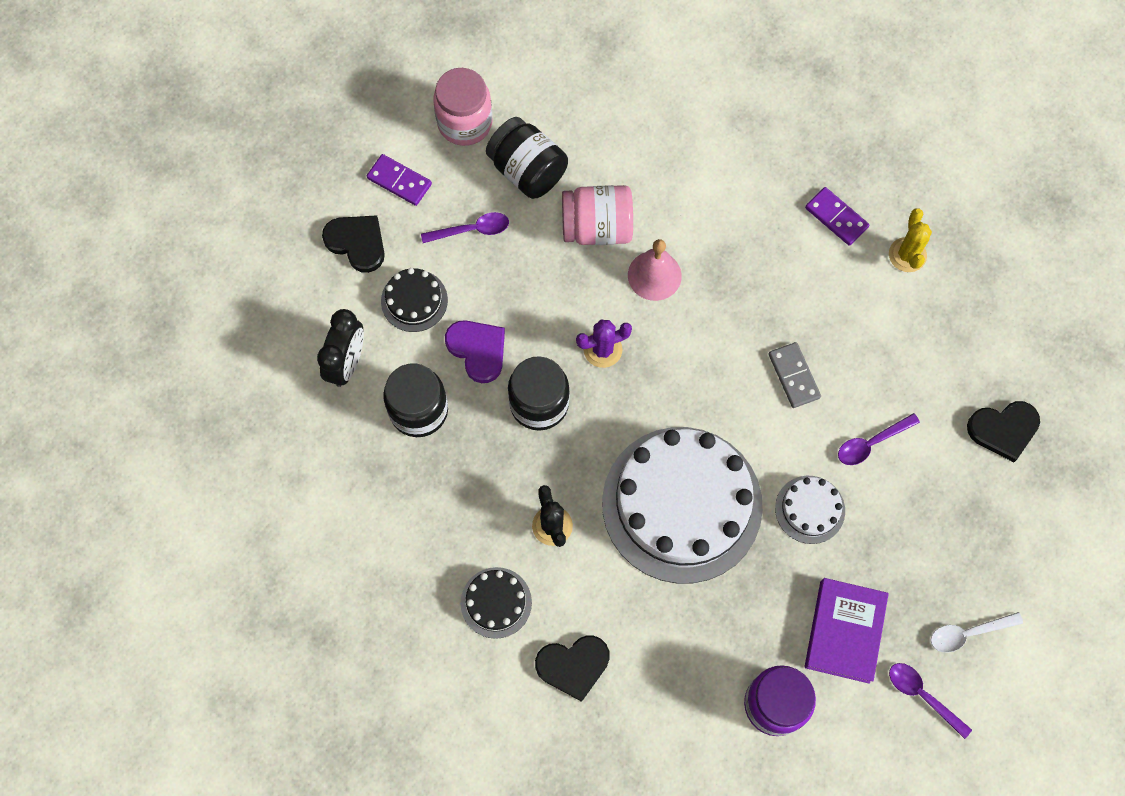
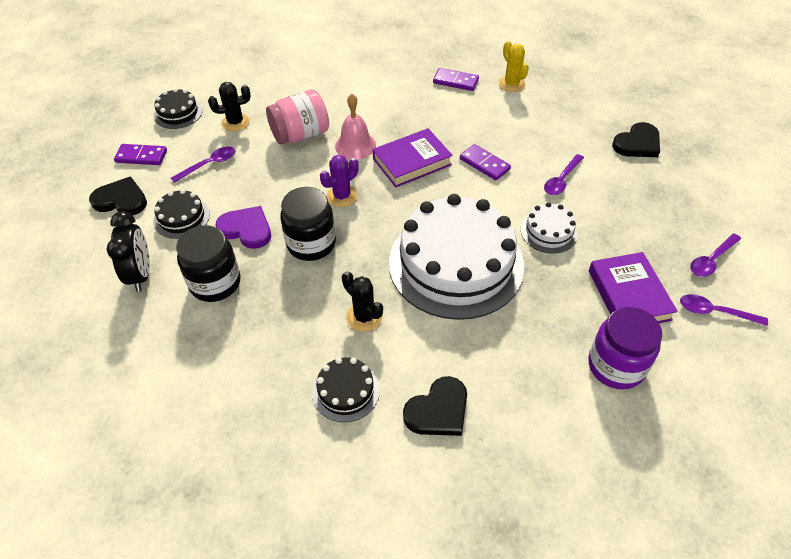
camera: 25 degrees left, 20 degrees down
pink jar [433,68,492,146] -> black cake [154,88,203,129]
black jar [486,117,568,199] -> black cactus [208,82,251,131]
grey domino [769,342,821,408] -> purple domino [460,144,511,180]
white spoon [931,612,1023,653] -> purple spoon [690,233,741,277]
none -> purple book [373,128,453,187]

